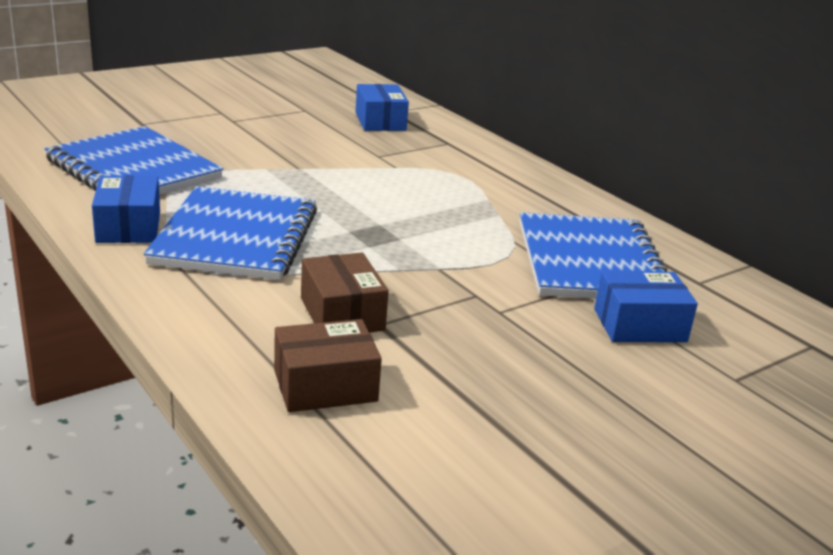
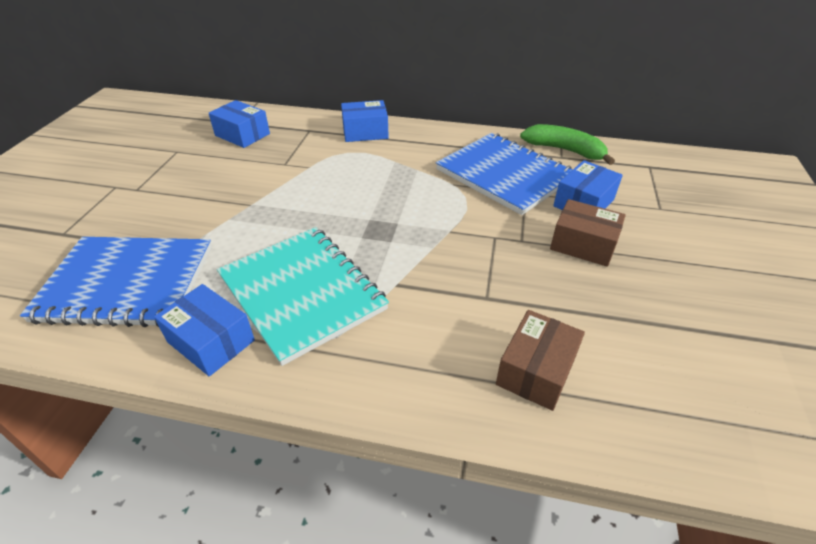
camera: 40 degrees left, 15 degrees up
blue notebook [144,186,317,280] -> turquoise notebook [217,227,389,366]
brown box [301,252,389,333] -> brown box moved to [550,199,626,267]
none -> blue box [341,100,389,142]
none -> green banana [520,124,615,165]

